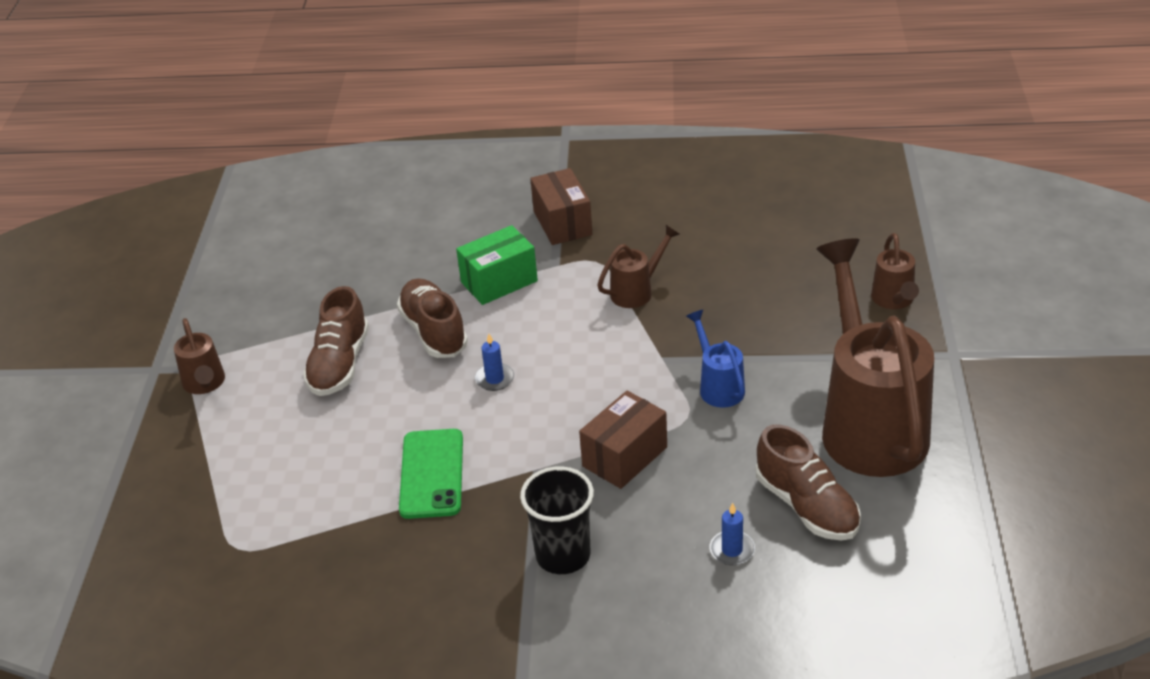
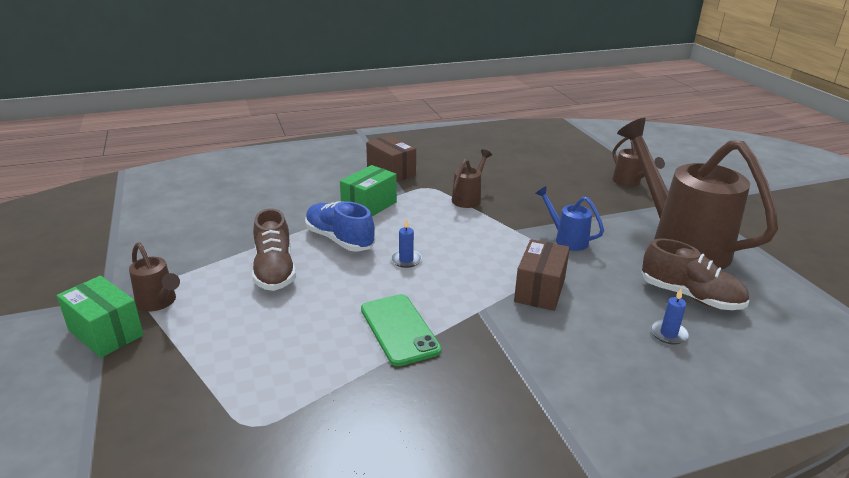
camera: 25 degrees left, 10 degrees down
brown shoe [397,278,468,358] -> blue shoe [305,201,375,252]
black cup [520,466,594,574] -> none
none -> green box [57,276,144,358]

